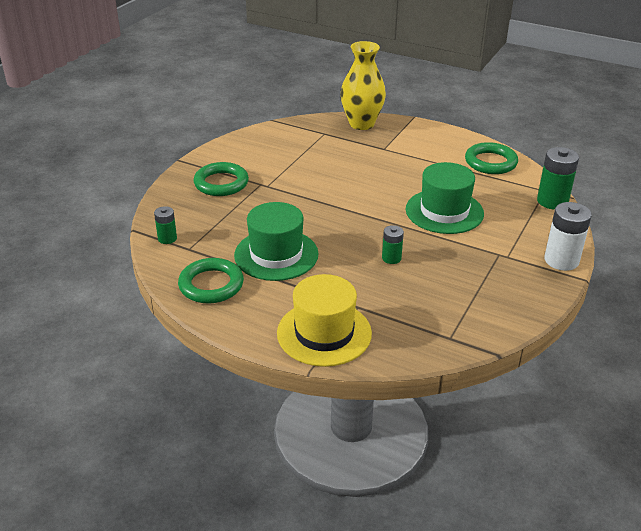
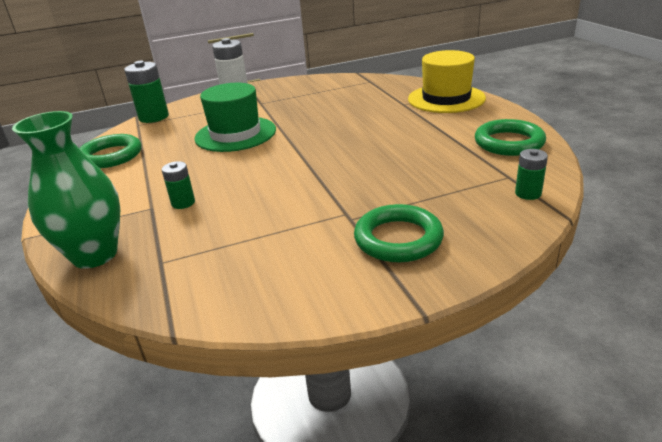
camera: 135 degrees left, 5 degrees down
green hat [234,202,319,281] -> none
yellow vase [341,41,386,130] -> green vase [12,111,120,269]
green battery [382,225,404,264] -> green battery moved to [162,161,195,209]

